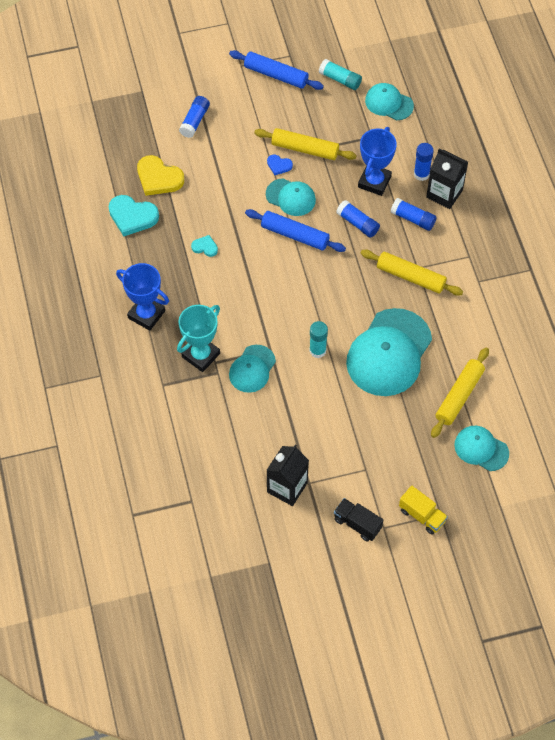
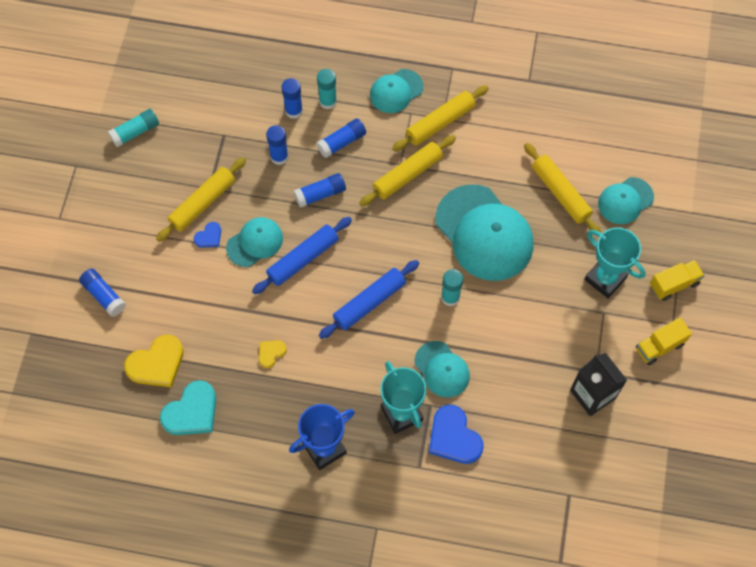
camera: 65 degrees left, 5 degrees up
turquoise heart [191,235,218,257] -> yellow heart [259,340,287,368]
blue rolling pin [229,50,324,90] -> blue rolling pin moved to [319,260,419,339]
black truck [334,498,383,541] -> yellow truck [636,317,692,365]
blue trophy [358,127,397,196] -> blue glue stick [266,125,289,165]
turquoise cap [365,83,414,120] -> turquoise cap moved to [370,69,423,113]
black carton [426,148,468,209] -> turquoise glue stick [317,69,337,109]
none -> yellow rolling pin [392,85,489,152]
none -> blue heart [429,405,483,464]
none -> turquoise trophy [584,227,646,298]

